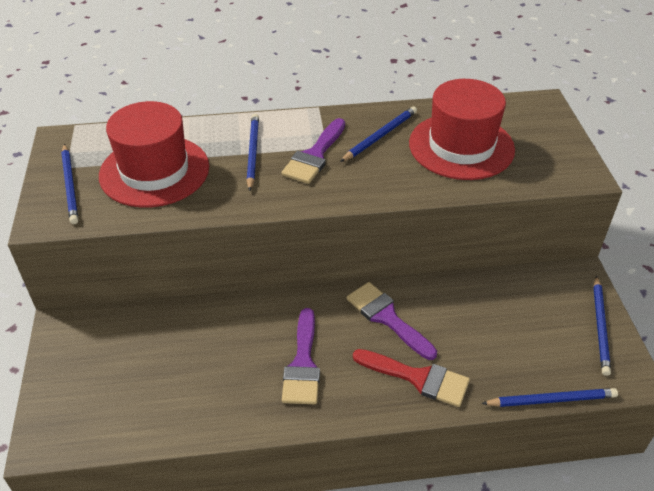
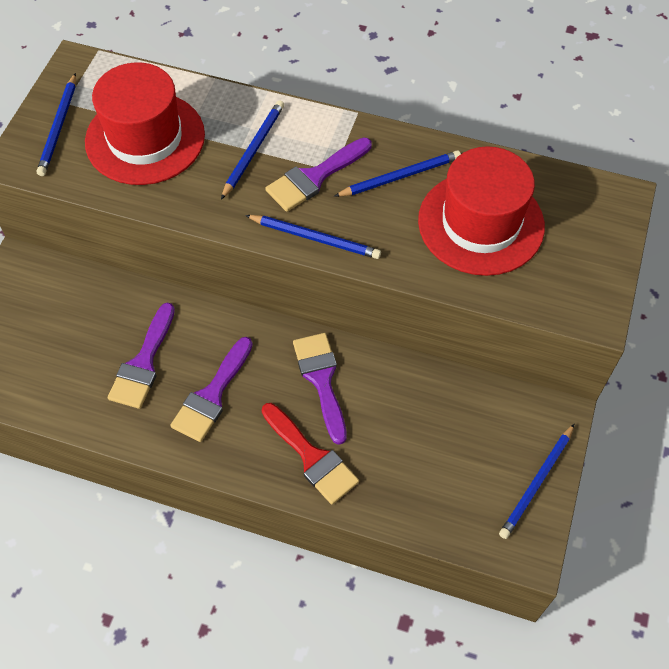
camera: 25 degrees right, 15 degrees up
blue pencil [481,388,618,407] -> blue pencil moved to [245,215,381,259]
none -> purple brush [108,303,175,409]

